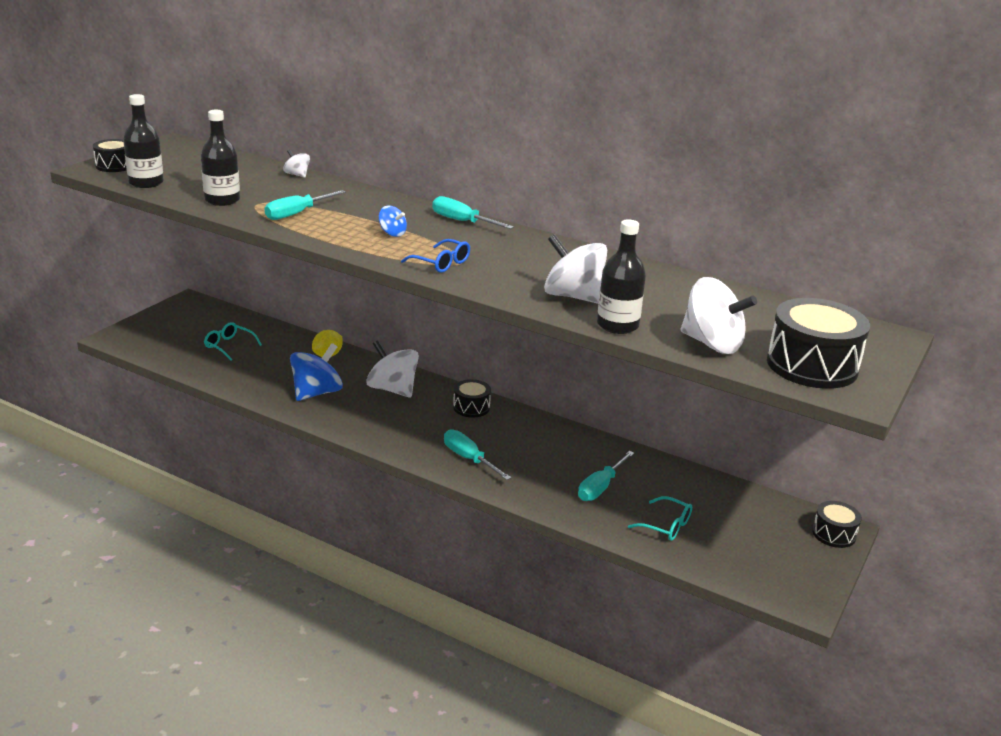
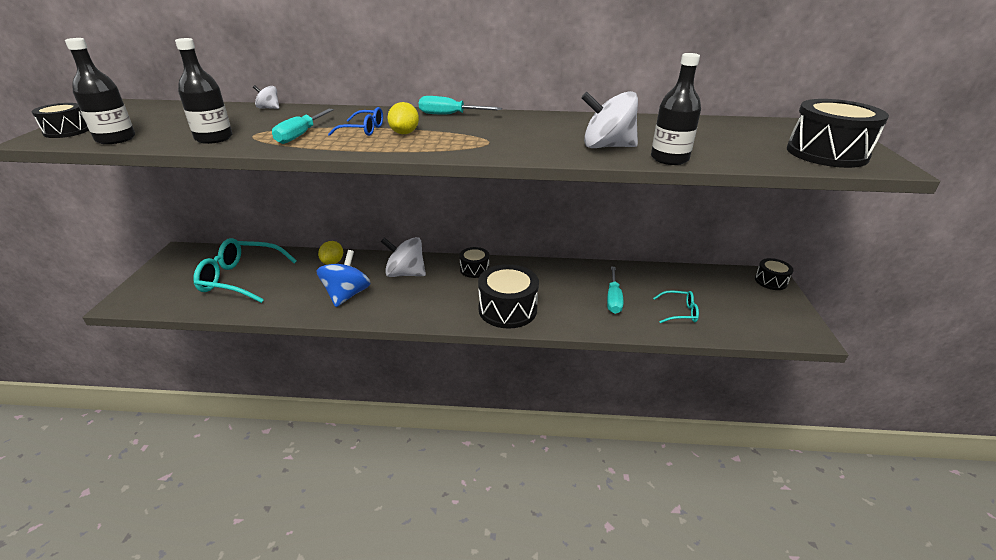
camera: 25 degrees left, 5 degrees up
turquoise glasses [204,322,262,361] -> turquoise glasses [193,238,297,303], size x1.95
blue spinning top [379,205,407,237] -> yellow lemon [387,102,419,134]
blue glasses [401,239,470,273] -> blue glasses moved to [328,107,383,136]
turquoise screwdriver [444,430,511,480] -> black drum [478,264,539,329]
white spinning top [680,277,757,354] -> none

